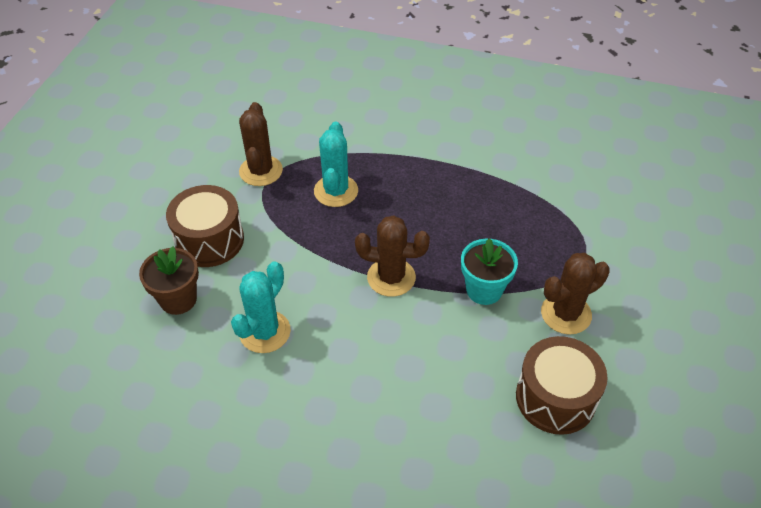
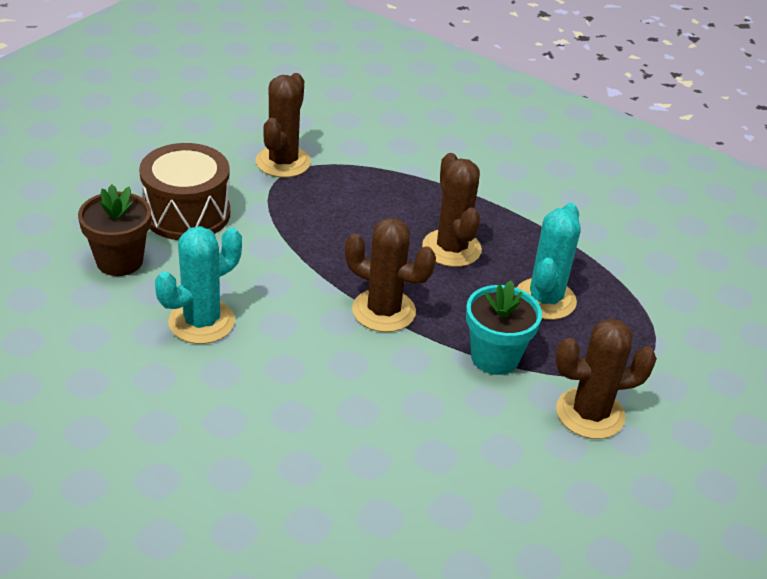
camera: 15 degrees right, 10 degrees down
turquoise cactus [314,122,358,207] -> turquoise cactus moved to [517,203,580,320]
brown drum [516,336,608,435] -> none
none -> brown cactus [422,153,482,267]

